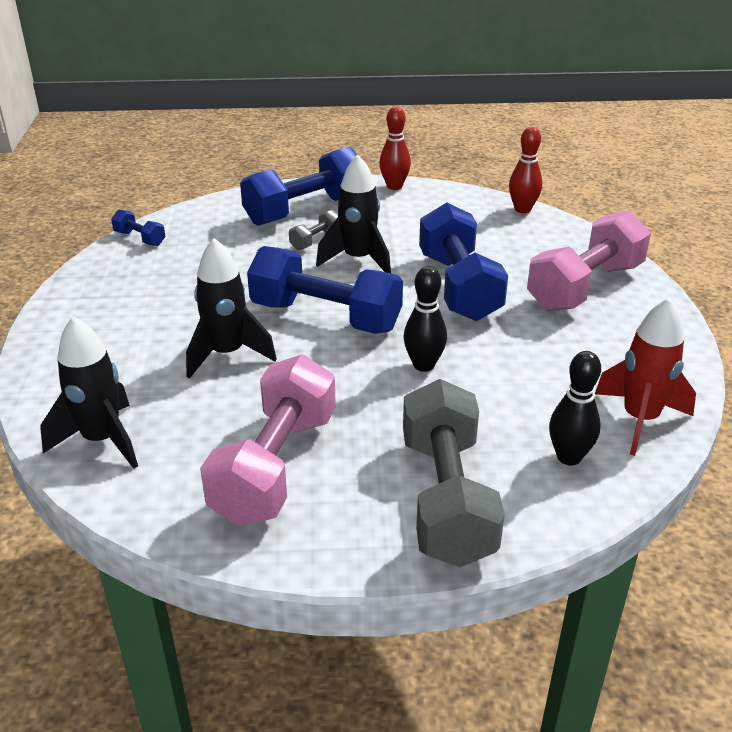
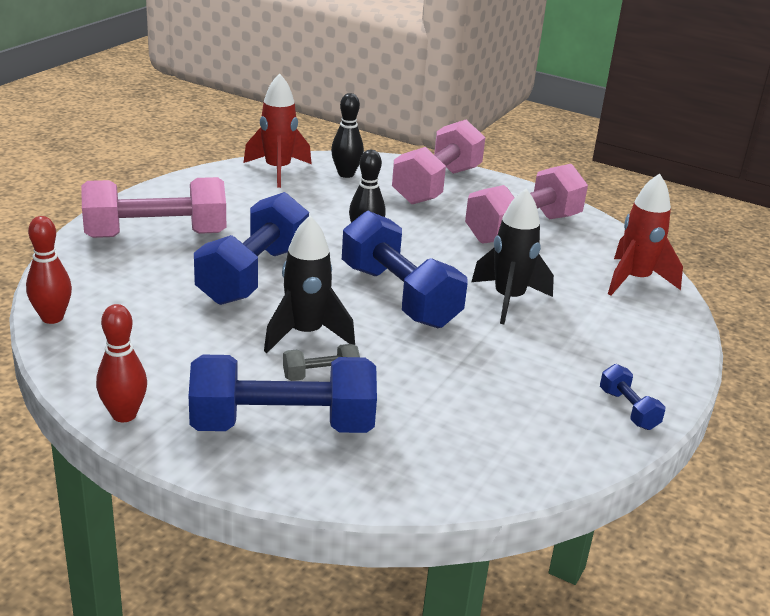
camera: 150 degrees left, 5 degrees down
black rocket [40,316,138,469] -> red rocket [608,173,683,296]
blue dumbbell [111,209,165,246] -> blue dumbbell moved to [600,364,665,430]
grey dumbbell [403,379,505,567] -> pink dumbbell [392,120,486,204]

